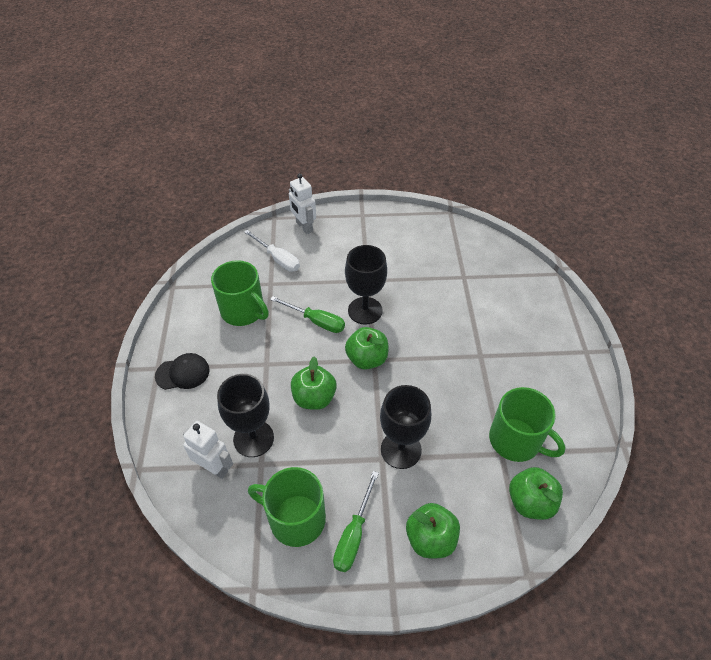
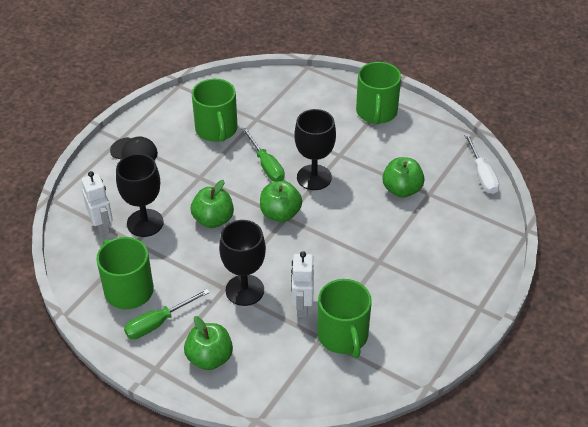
camera: 35 degrees right, 5 degrees down
white screwdriver [244,230,300,272] -> white screwdriver moved to [464,134,499,194]
white robot [289,173,316,234] -> white robot moved to [291,251,314,317]
green apple [509,467,563,520] -> green apple moved to [382,157,425,198]
none -> green mug [356,62,401,124]

